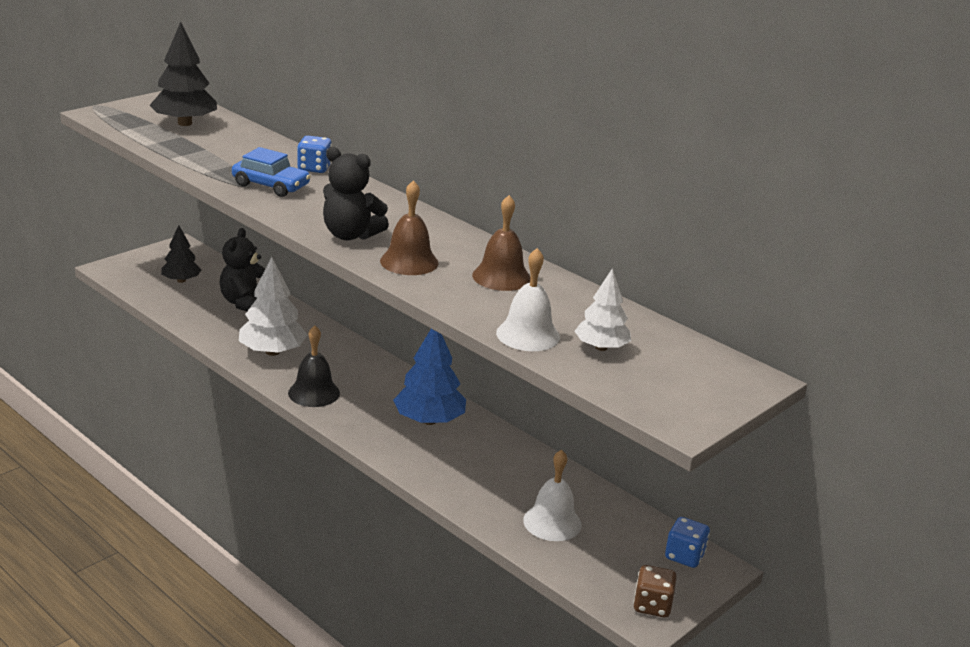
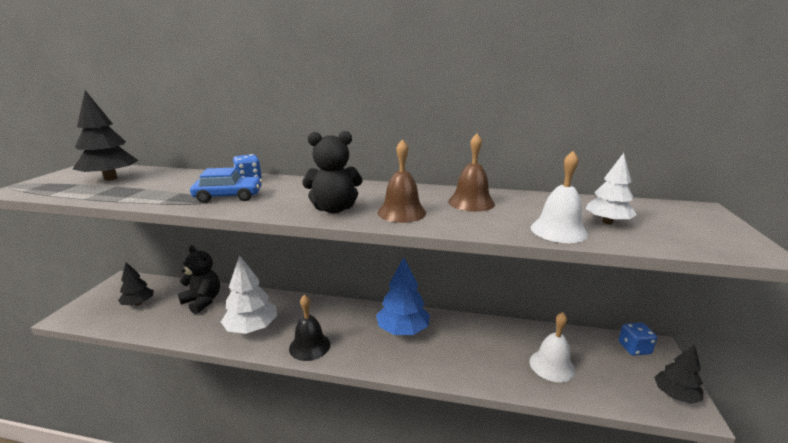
camera: 30 degrees left, 5 degrees down
black teddy bear [219,228,265,311] -> black teddy bear turned 150 degrees clockwise [178,246,220,314]
brown dice [633,565,677,618] -> black tree [654,344,703,404]

